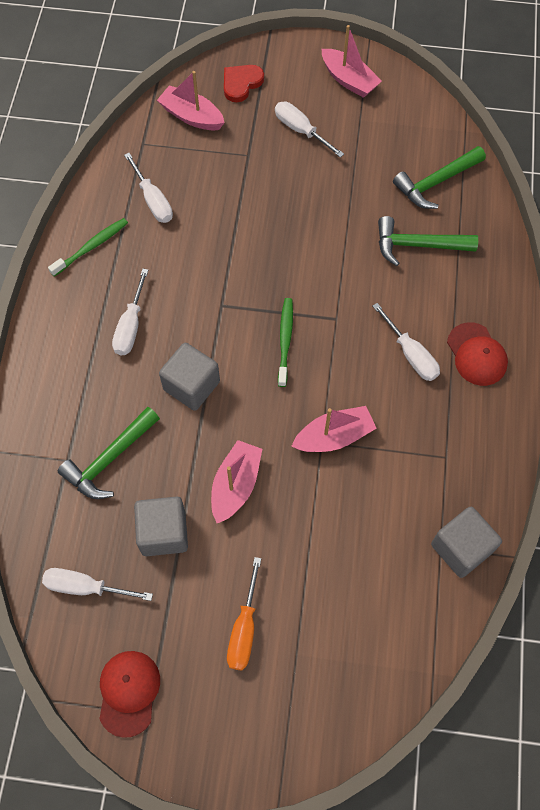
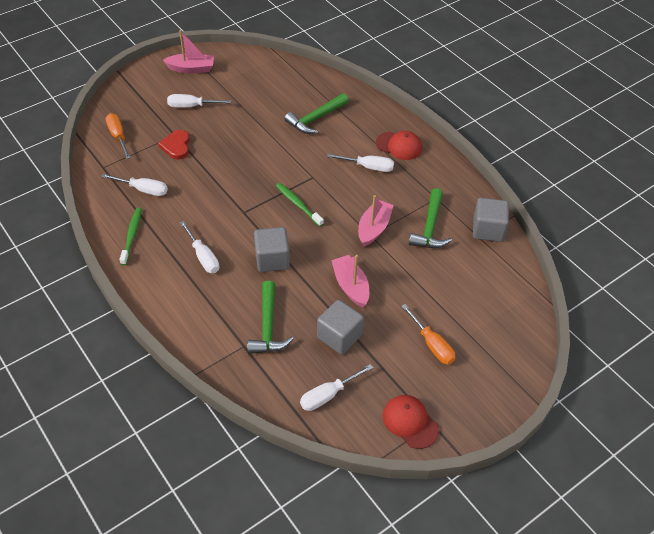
camera: 45 degrees left, 15 degrees down
pink boat [157,71,225,130] -> orange screwdriver [106,113,131,159]
red heart [224,65,264,102] -> red heart moved to [158,130,190,159]
green hammer [393,146,486,209] -> green hammer moved to [409,188,452,248]

